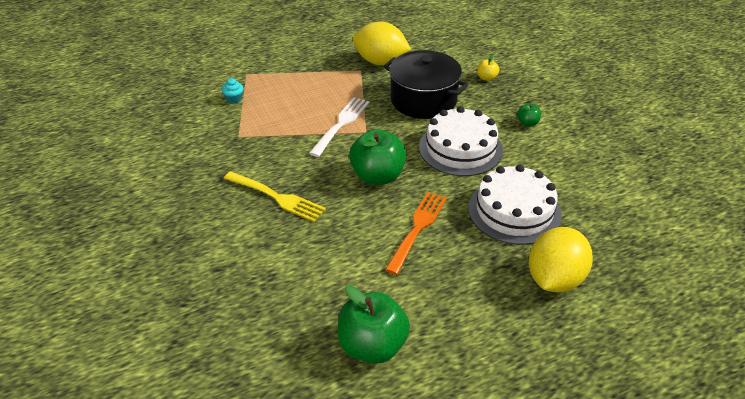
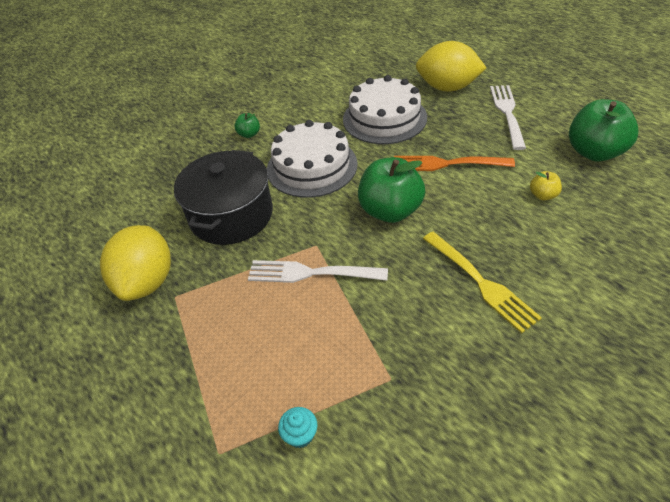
camera: 105 degrees left, 5 degrees up
yellow fork [224,171,326,222] -> yellow fork turned 135 degrees clockwise [423,232,542,333]
yellow apple [477,55,499,81] -> yellow apple moved to [530,171,562,200]
none -> white fork [490,85,526,150]

